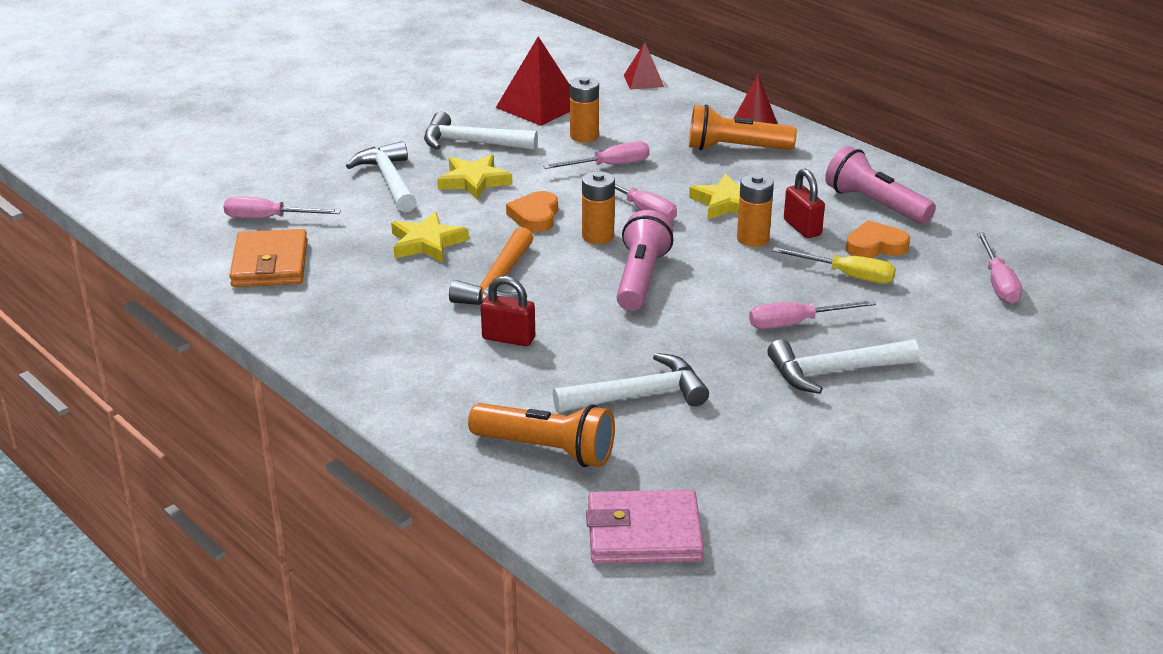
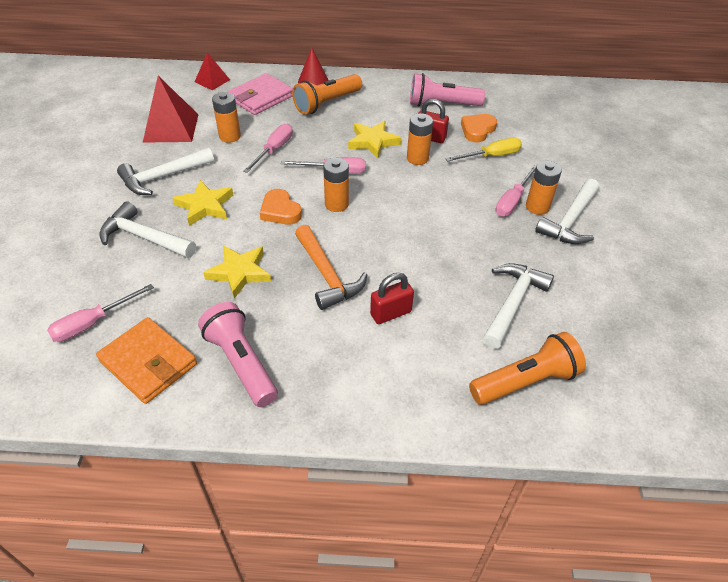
camera: 45 degrees left, 15 degrees up
pink wallet [586,490,704,564] -> pink wallet moved to [228,73,293,115]
pink flashlight [616,210,673,311] -> pink flashlight moved to [198,302,278,407]
pink screwdriver [977,232,1022,304] -> none
none -> orange battery [526,161,562,215]

